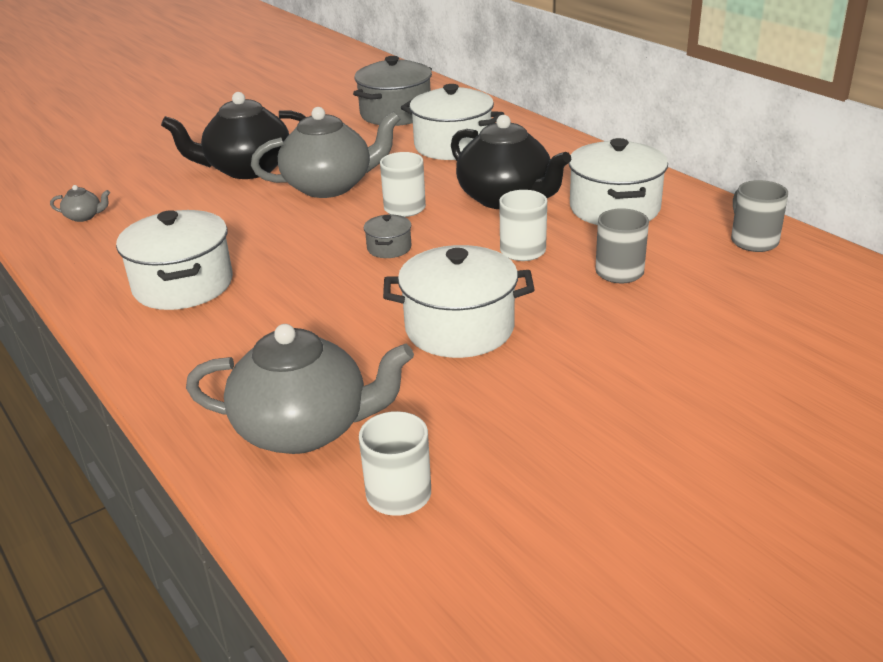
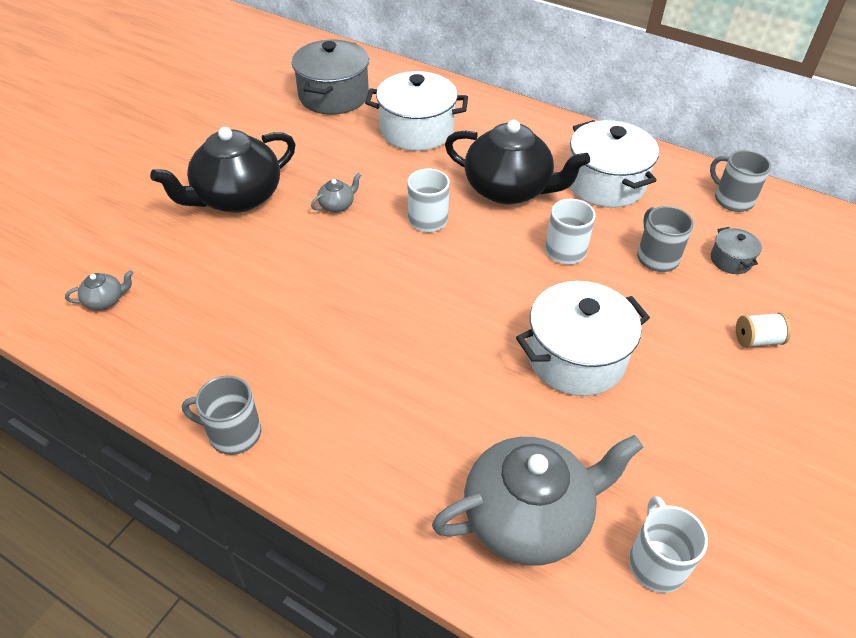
camera: 25 degrees left, 15 degrees up
white pot [116,210,233,310] -> none
grey teapot [251,107,400,198] -> grey teapot [311,173,361,212], size x0.40
grey pot [364,214,411,258] -> grey pot moved to [711,227,762,274]
none -> grey mug [182,376,261,455]
none -> white spool [736,312,791,348]

